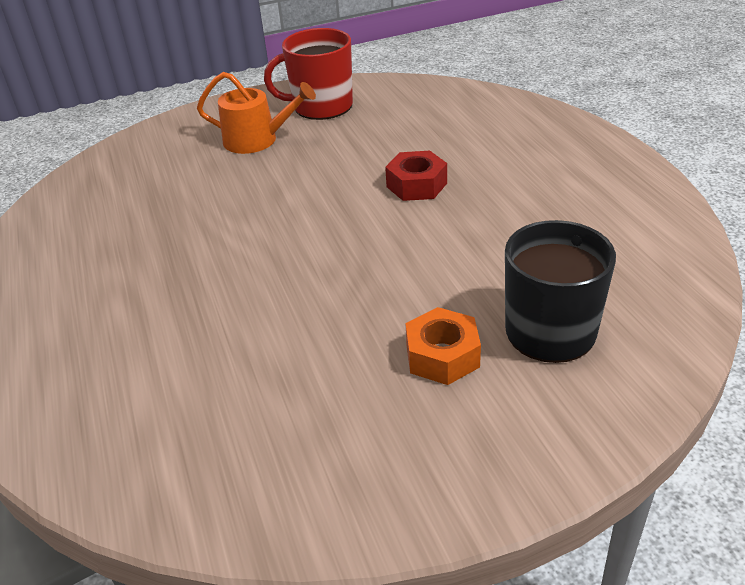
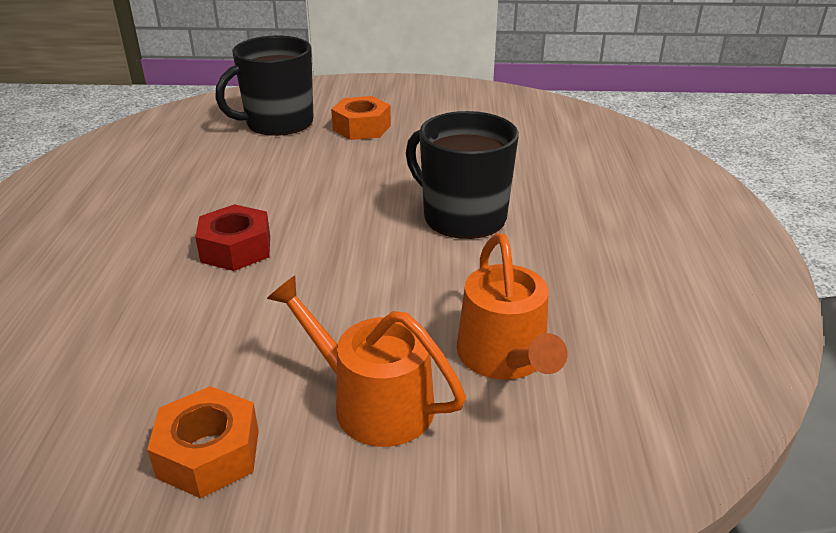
camera: 160 degrees left, 5 degrees down
red mug [264,28,353,120] -> orange nut [147,386,259,498]
none -> black mug [406,111,519,239]
none -> orange watering can [457,233,567,380]

